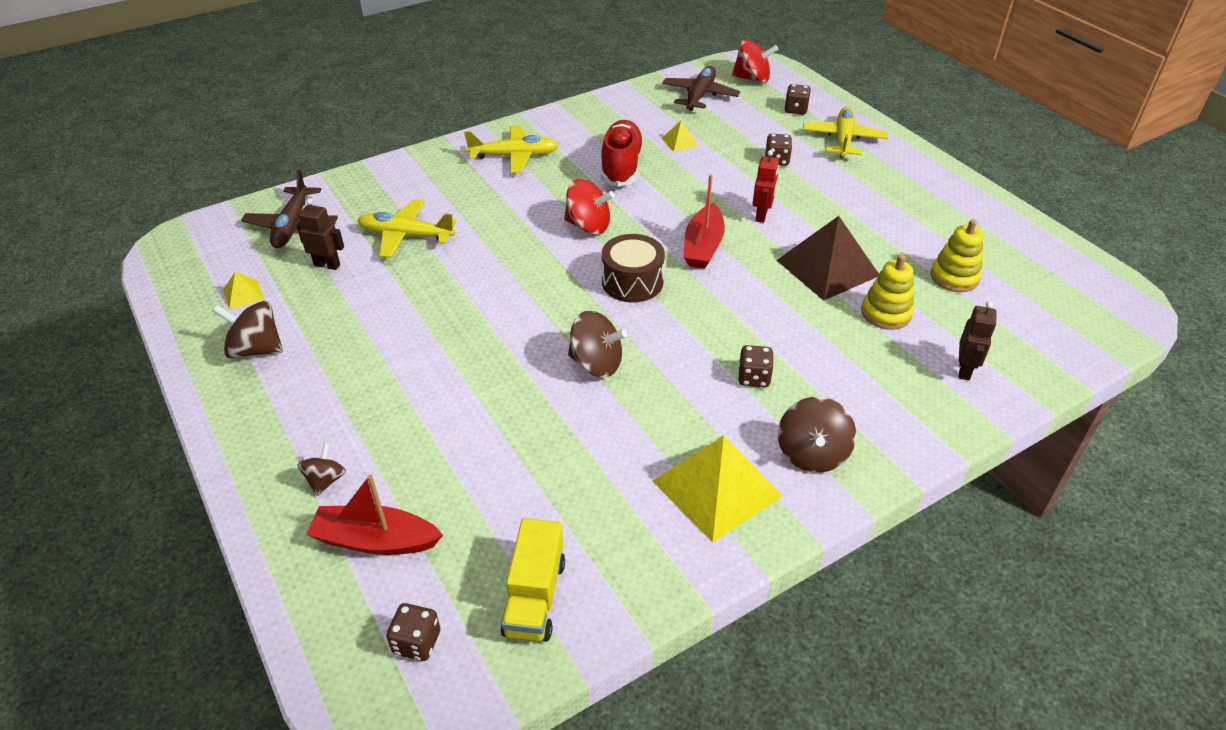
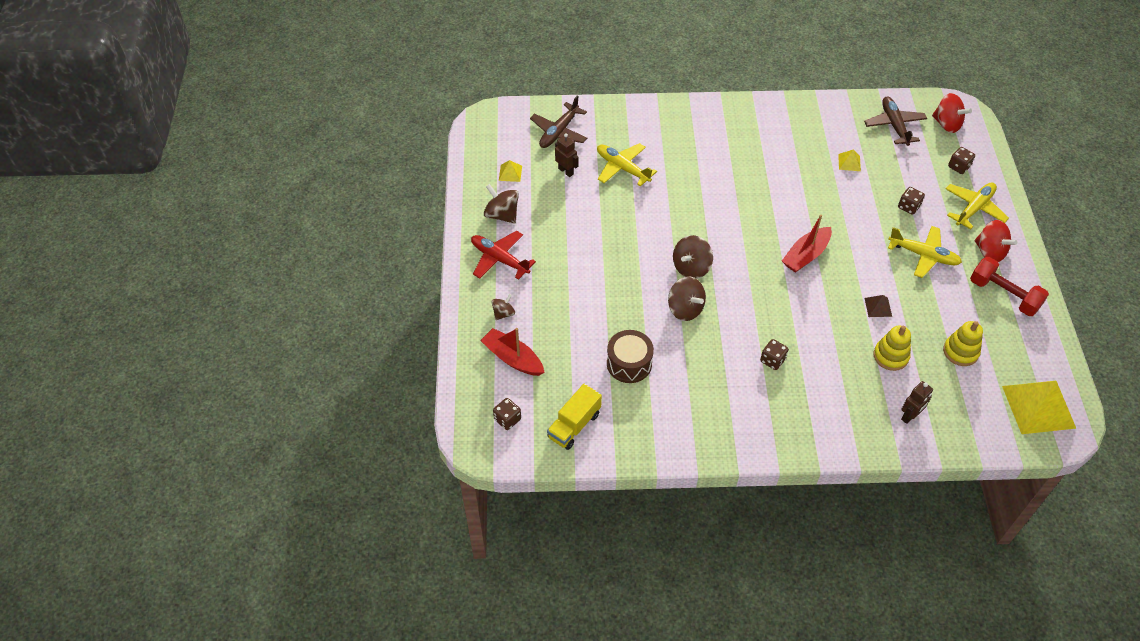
camera: 30 degrees right, 10 degrees up
yellow plane [464,125,559,173] -> yellow plane moved to [888,226,962,278]
red spinning top [564,179,615,235] -> red spinning top moved to [975,220,1017,262]
red shoe [601,120,644,187] -> none
brown drum [602,234,665,303] -> brown drum moved to [607,330,654,383]
yellow pyramid [653,436,783,543] -> yellow pyramid moved to [1002,381,1076,434]
brown plane [662,66,740,111] -> brown plane turned 60 degrees counterclockwise [864,97,927,146]
red robot [753,150,779,223] -> none
brown pyramid [776,216,879,301] -> brown pyramid [865,295,892,317], size x0.45
brown spinning top [778,397,856,473] -> brown spinning top moved to [673,235,713,279]
none -> red plane [471,231,536,280]
none -> red dumbbell [970,257,1049,316]

